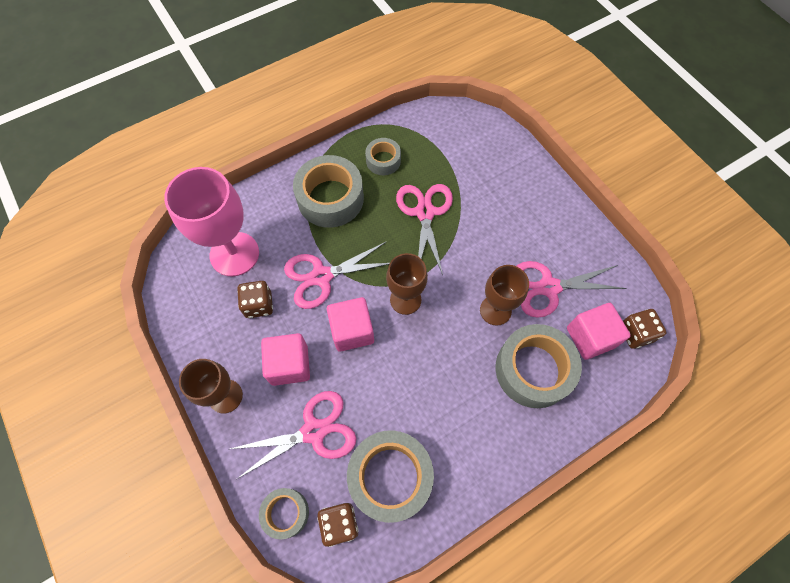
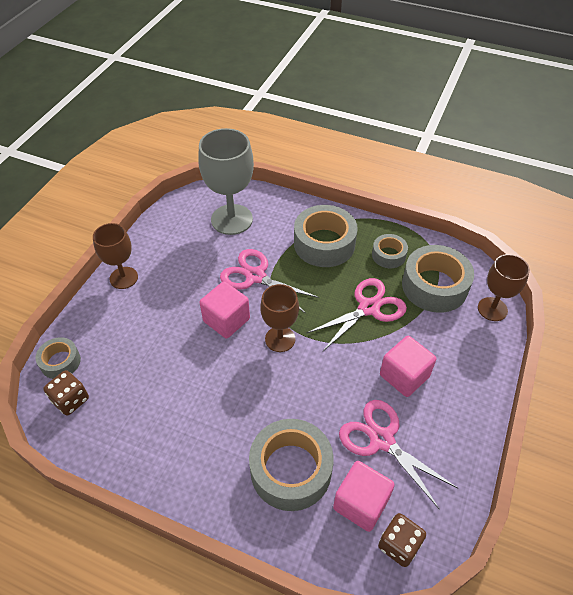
camera: 55 degrees right, 15 degrees down
pink goblet [164,167,259,277] -> grey goblet [198,128,254,235]
pink scissors [230,391,356,479] -> none
brown dice [237,281,273,318] -> none
pink cube [261,333,310,386] -> pink cube moved to [380,336,437,397]
grey tape [347,430,434,523] -> grey tape moved to [402,245,474,313]
brown goblet [480,265,529,326] -> brown goblet moved to [478,254,530,321]

